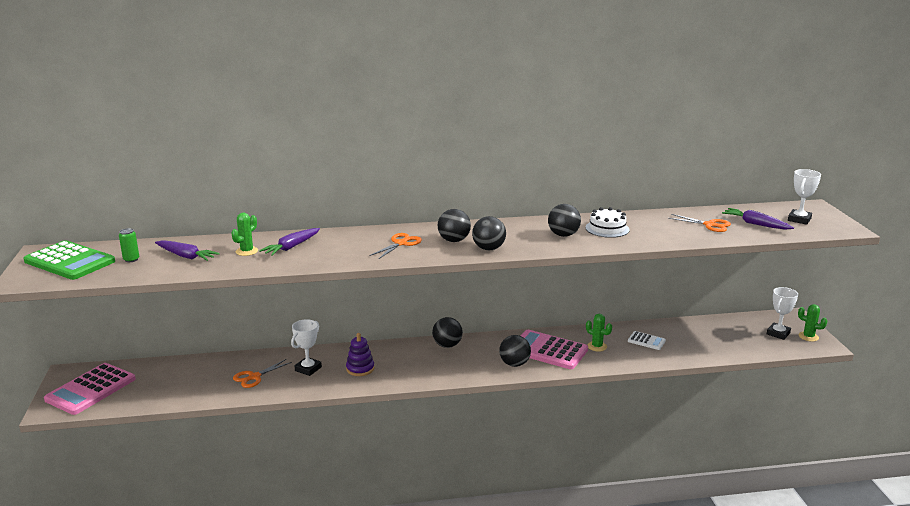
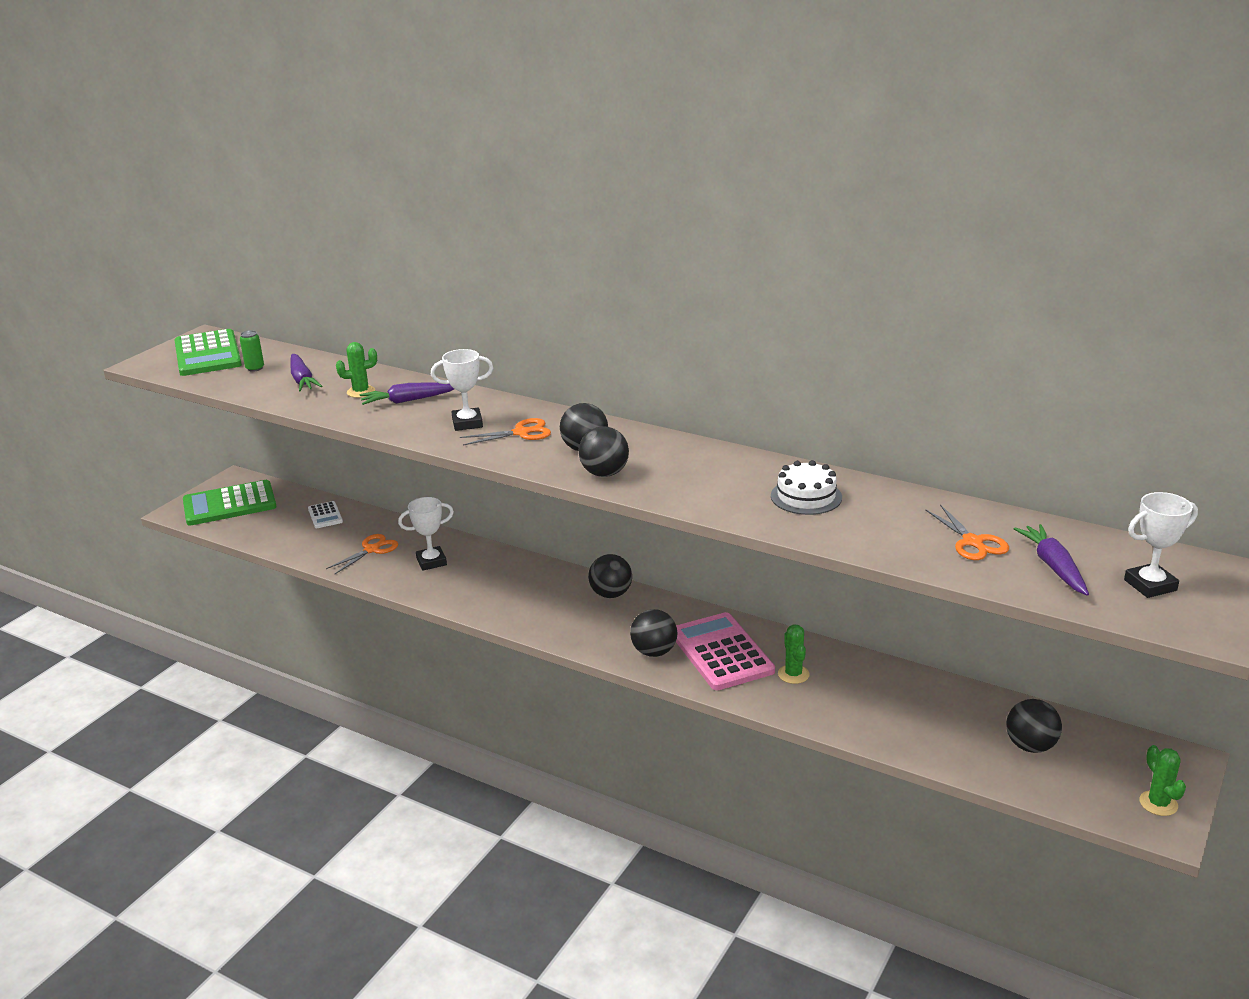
camera: 40 degrees right, 5 degrees up
pink calculator [44,363,136,415] -> green calculator [183,480,277,526]
orange scissors [233,359,292,388] -> orange scissors turned 135 degrees clockwise [326,534,399,574]
purple stacking toy [346,333,374,376] -> none
black ball [548,204,581,237] -> black ball moved to [1006,699,1062,753]
white calculator [628,331,666,350] -> white calculator moved to [308,501,343,528]
white trophy [767,287,798,340] -> white trophy moved to [431,349,493,431]

